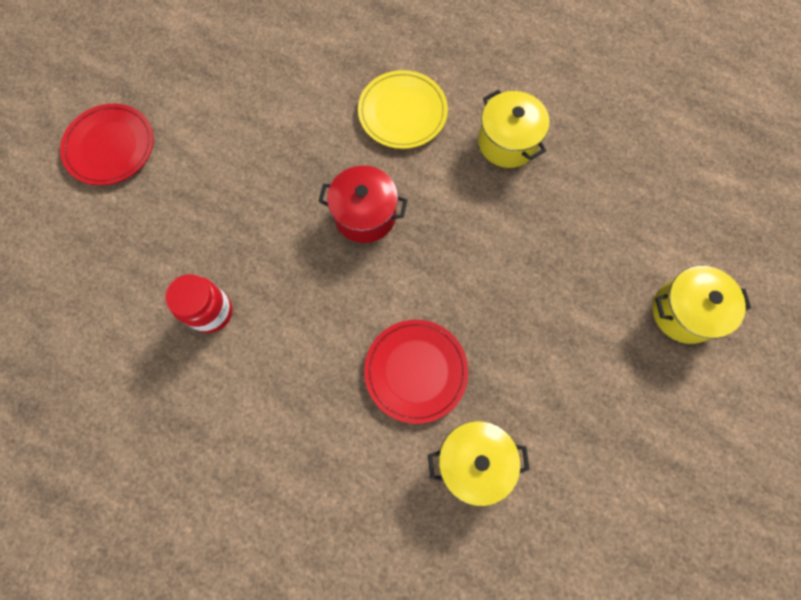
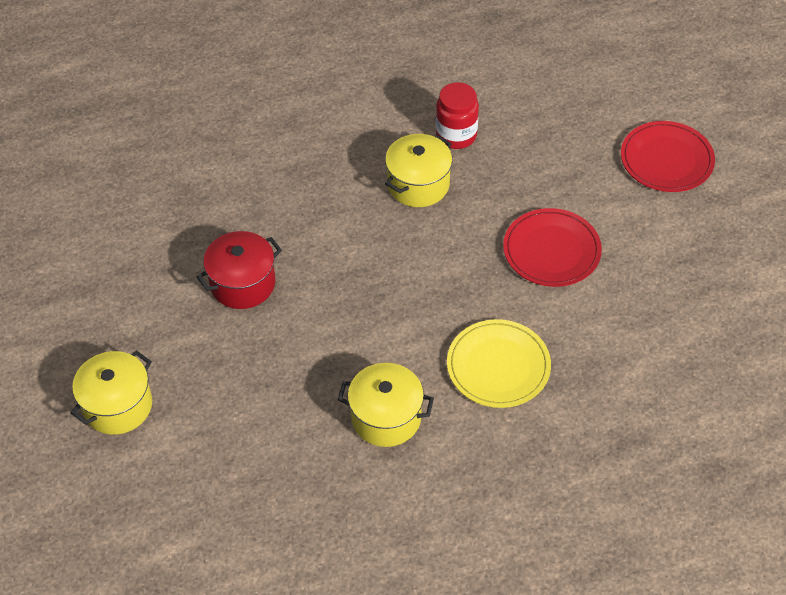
camera: 135 degrees right, 20 degrees down
red pot [318,166,407,243] -> red pot moved to [197,231,282,309]
red plate [364,320,468,424] -> red plate moved to [503,208,602,287]
yellow pot [428,421,530,506] -> yellow pot moved to [385,134,452,207]

